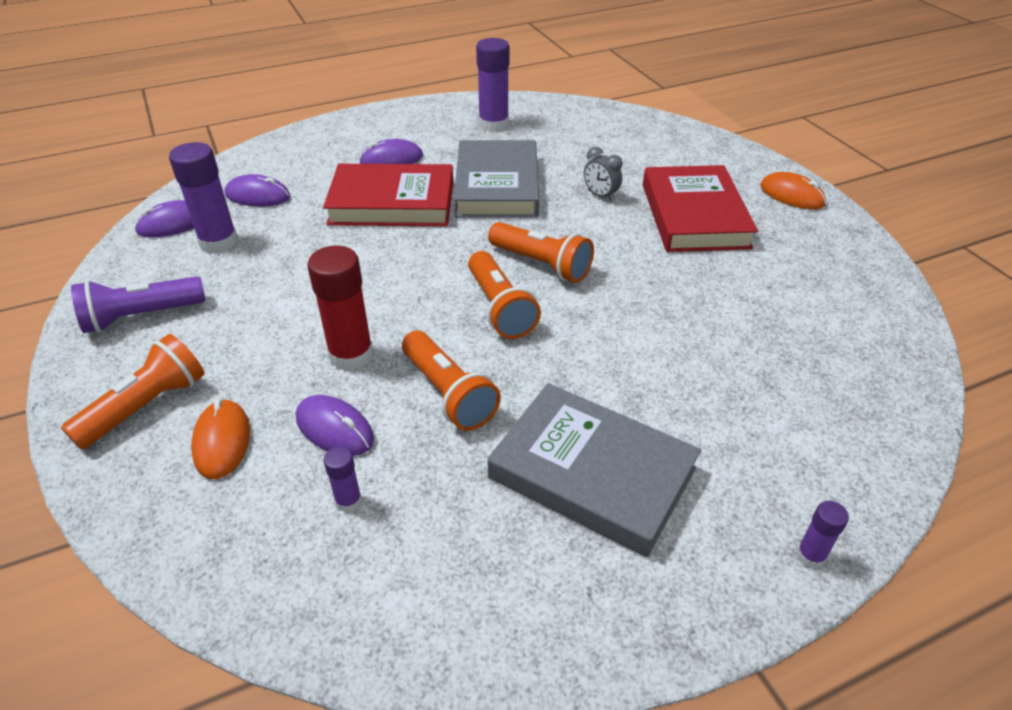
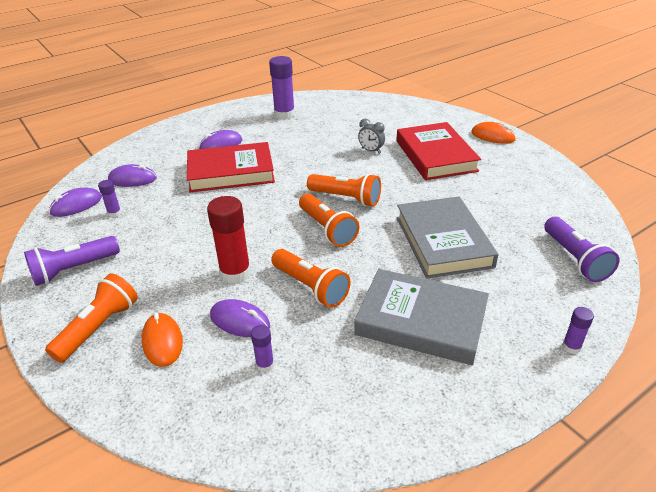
camera: 10 degrees left, 5 degrees down
purple glue stick [169,142,238,254] -> purple glue stick [98,180,122,217], size x0.49
grey book [454,140,539,218] -> grey book moved to [397,197,498,278]
none -> purple flashlight [544,217,620,282]

